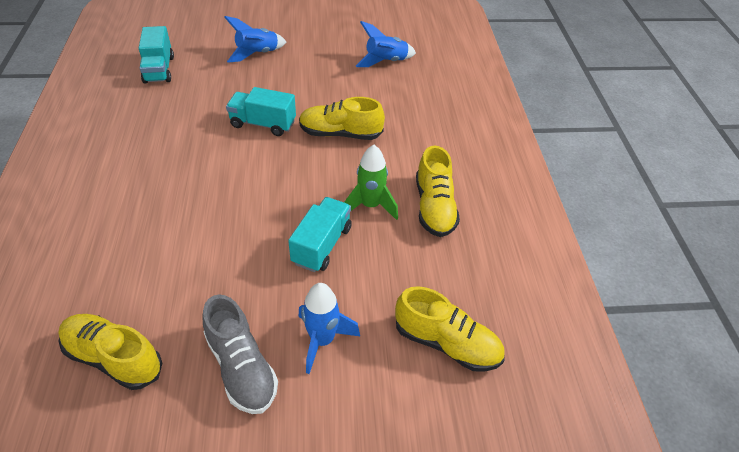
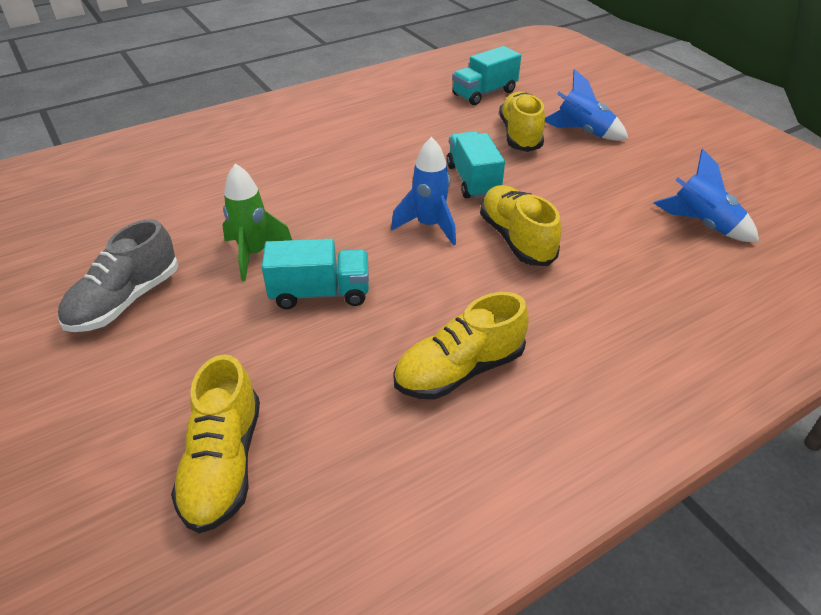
camera: 65 degrees right, 5 degrees down
yellow shoe [58,314,162,390] -> yellow shoe moved to [499,91,545,152]
blue rocket [298,283,360,374] -> blue rocket moved to [391,137,456,246]
green rocket [344,145,398,220] -> green rocket moved to [222,164,292,281]

